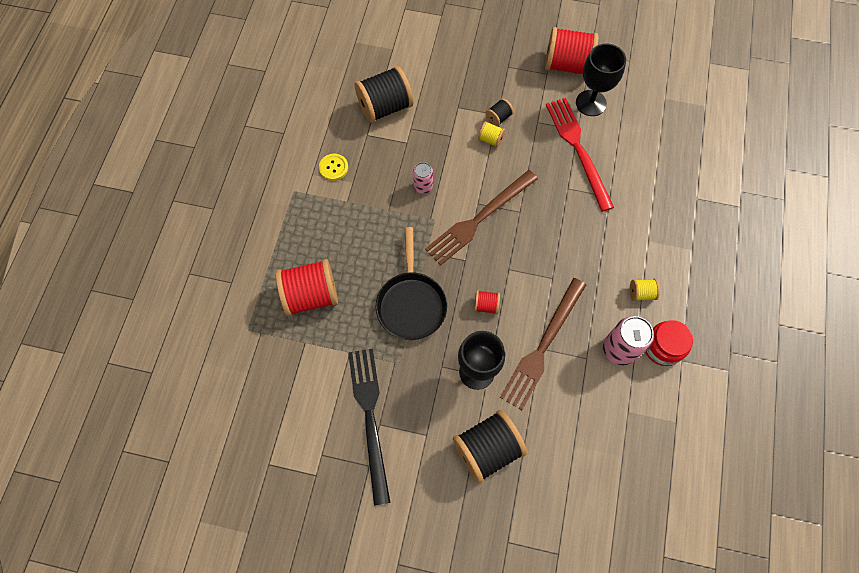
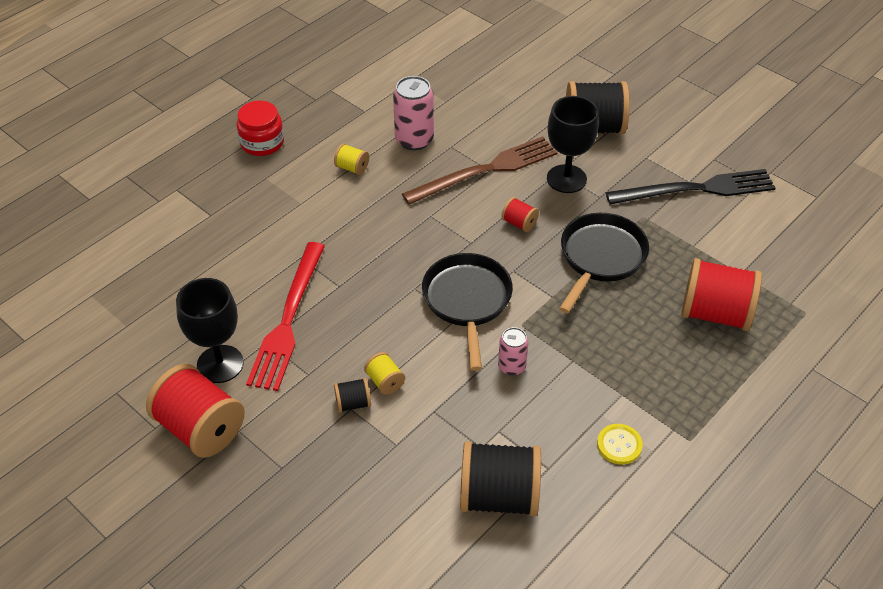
camera: 150 degrees left, 20 degrees down
black fork [348,349,391,506] -> black fork turned 120 degrees counterclockwise [606,169,776,204]
brown fork [425,170,538,266] -> black pan [422,253,513,371]
red jar [645,320,693,366] -> red jar moved to [236,101,284,156]

